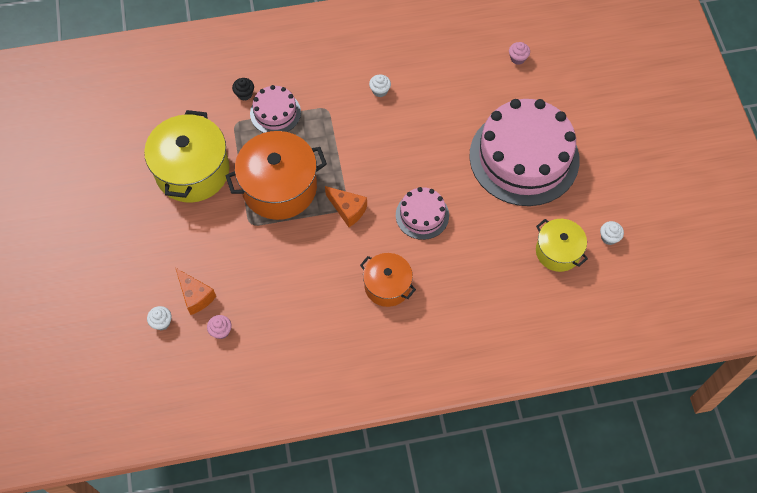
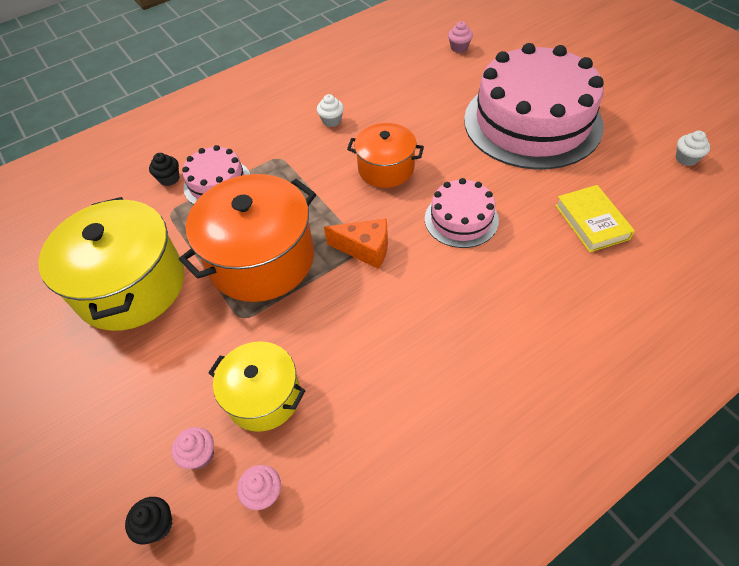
camera: 20 degrees left, 10 degrees down
white cupcake [147,306,172,330] -> black cupcake [125,497,173,545]
orange cheese [176,268,216,315] -> pink cupcake [172,427,214,469]
orange pot [360,253,416,307] -> orange pot moved to [347,123,424,188]
yellow pot [536,219,588,272] -> yellow pot moved to [208,341,306,432]
none -> yellow book [555,185,635,252]

